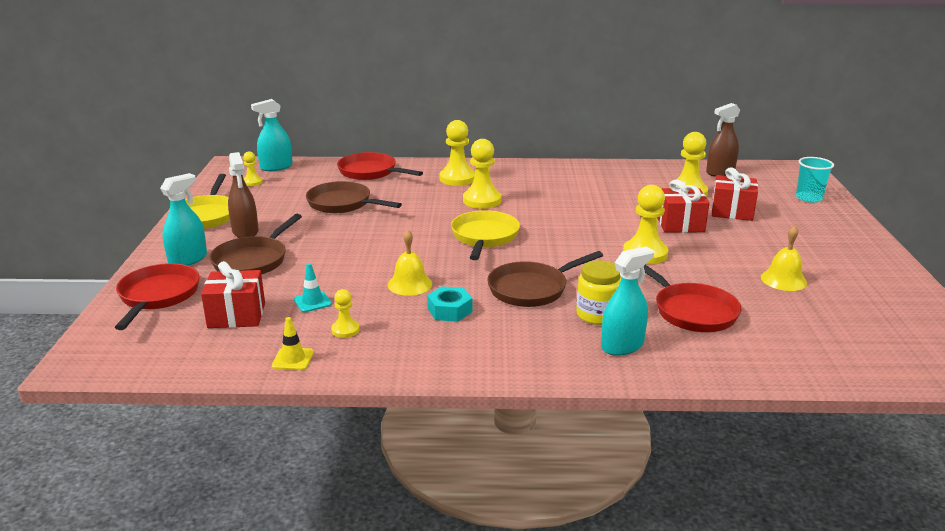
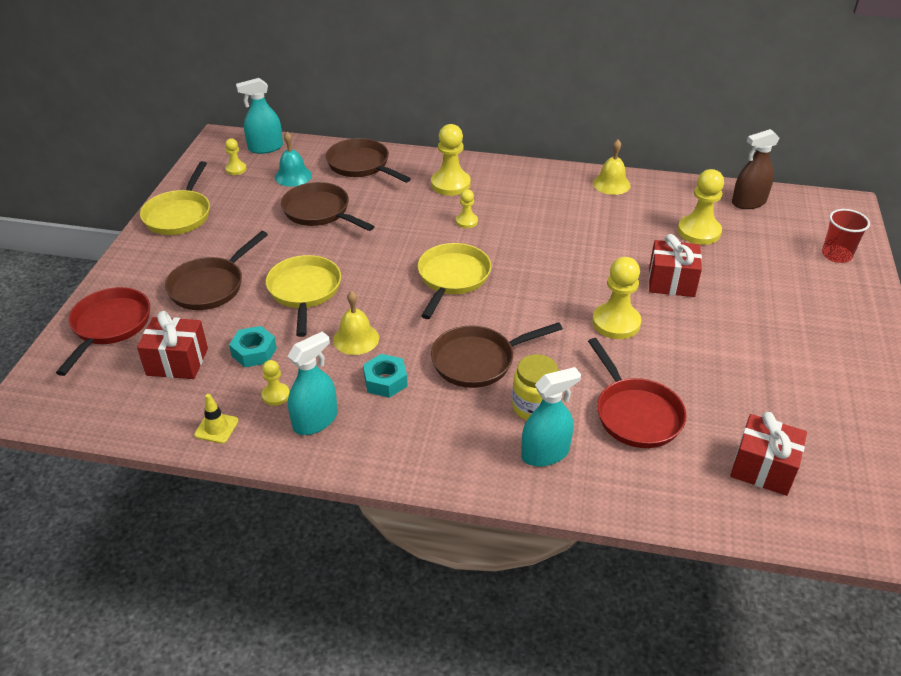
camera: 10 degrees right, 15 degrees up
turquoise spray bottle [160,173,207,266] -> turquoise spray bottle moved to [288,331,337,435]
brown spray bottle [228,152,259,238] -> none
turquoise traffic cone [294,263,332,312] -> turquoise nut [229,326,277,367]
red pan [337,152,423,180] -> brown pan [326,138,411,183]
yellow pawn [463,139,502,209] -> yellow pawn [456,189,478,228], size x0.53
red gift [712,167,758,221] -> red gift moved to [730,412,807,496]
yellow bell [761,226,807,291] -> yellow bell moved to [593,140,630,195]
turquoise cup [796,157,834,203] -> red cup [822,209,870,263]
none -> yellow pan [266,255,341,337]
none -> turquoise bell [275,132,312,187]

